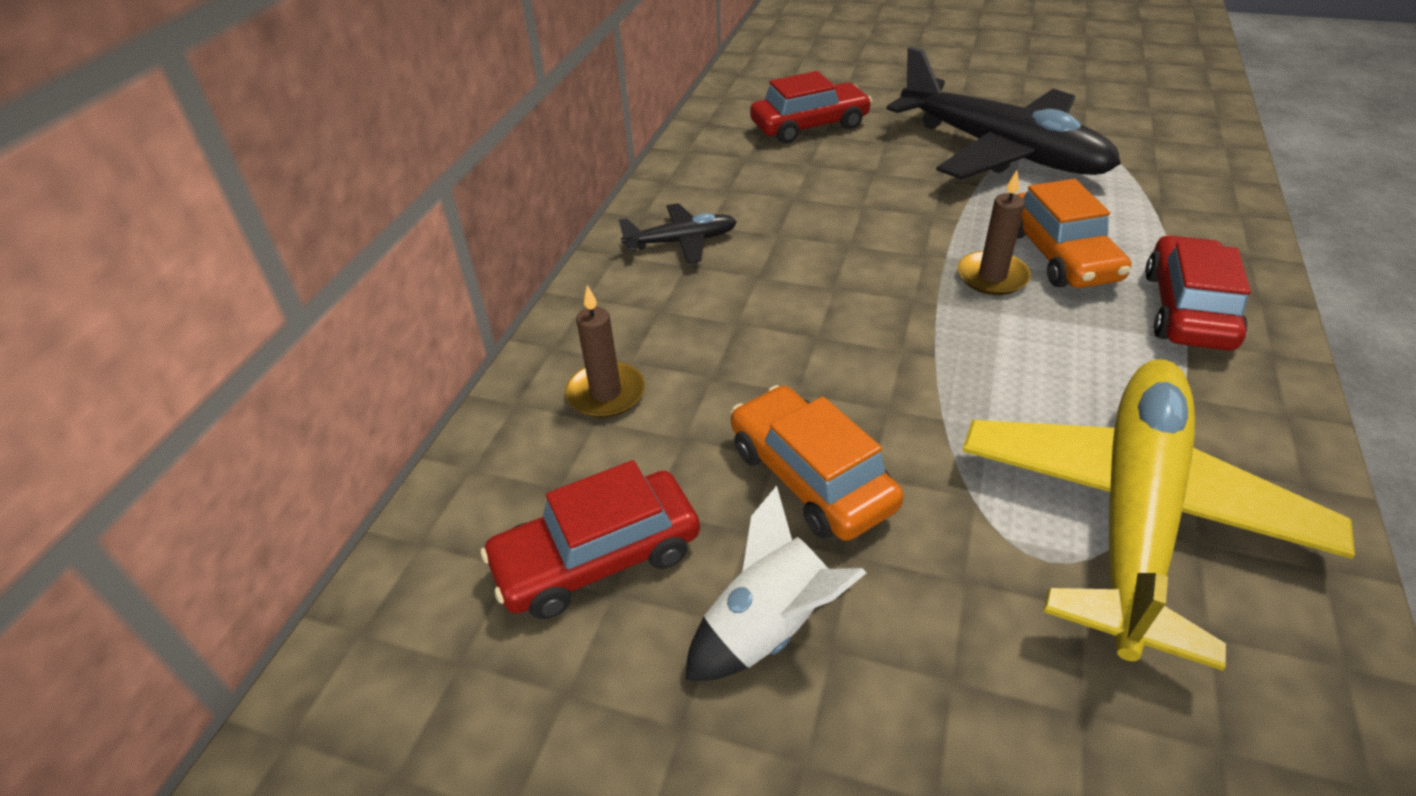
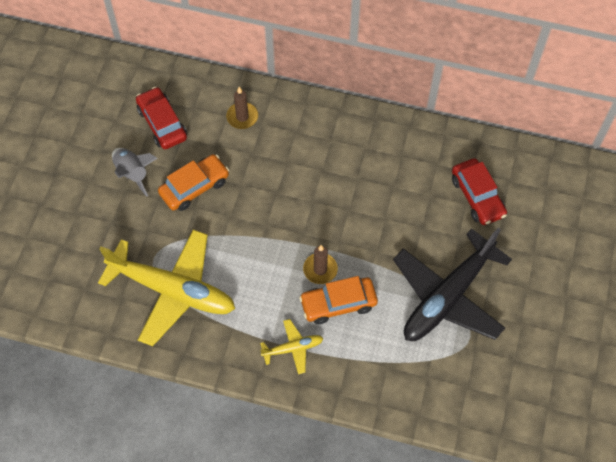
camera: 85 degrees right, 20 degrees up
black plane [619,203,737,263] -> none
white rocket [685,486,866,681] -> grey rocket [112,148,157,197]
red car [1145,235,1251,350] -> yellow plane [260,319,323,374]

